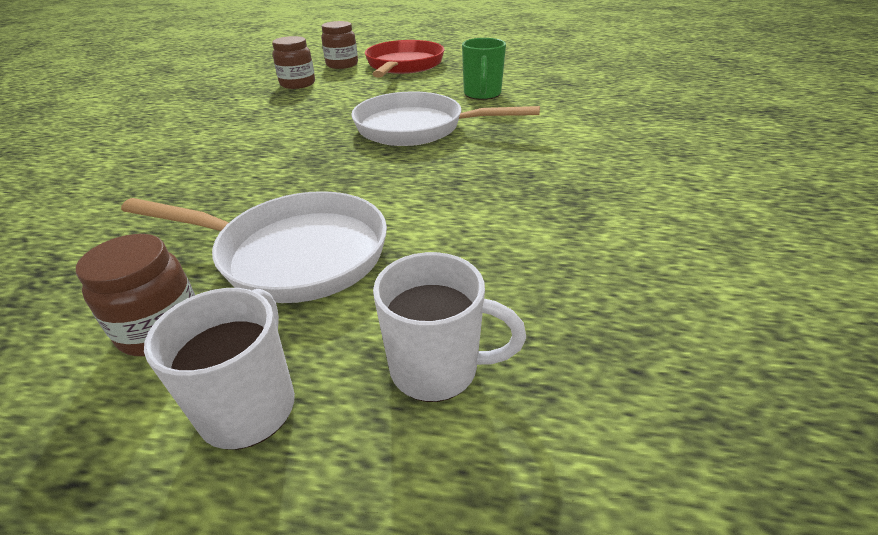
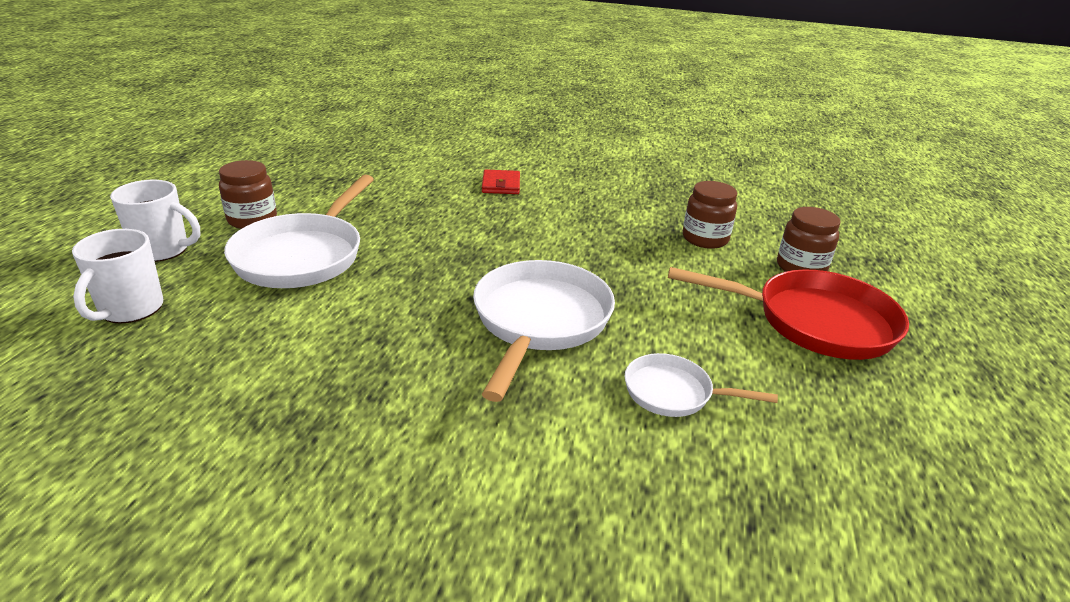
camera: 90 degrees right, 5 degrees down
green mug [462,38,506,100] -> white pan [625,353,778,417]
none -> red wallet [482,169,520,194]

